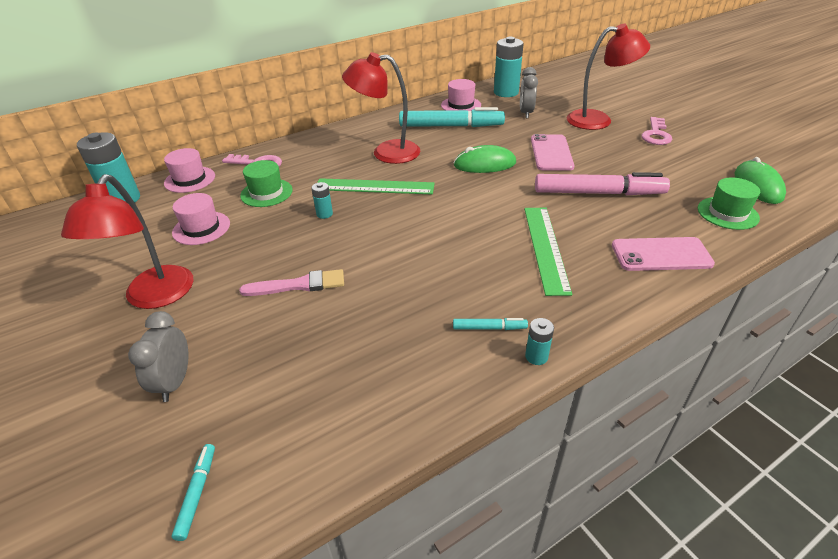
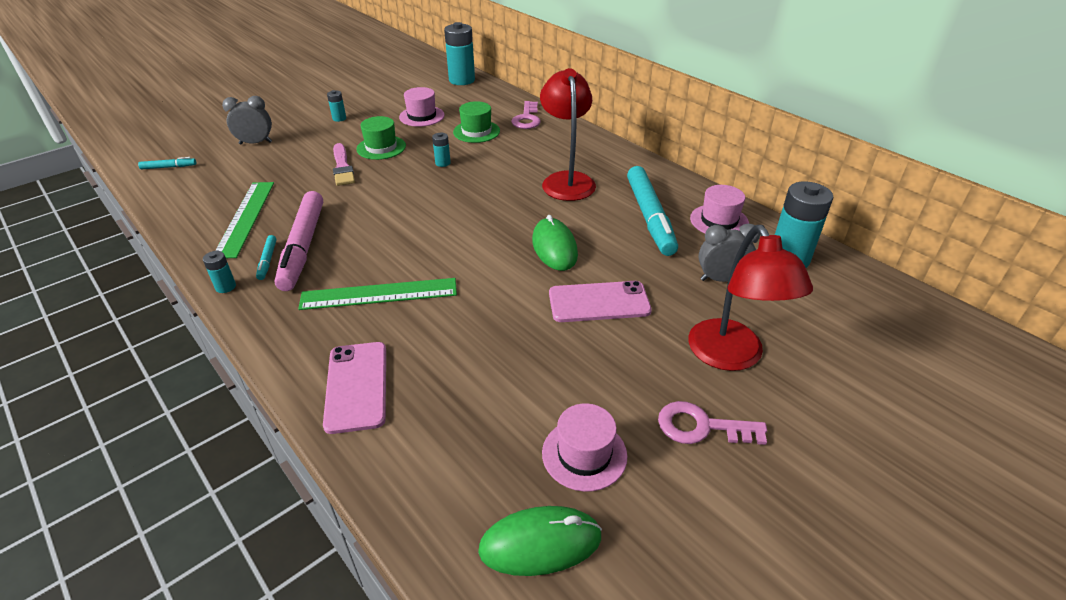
camera: 80 degrees right, 0 degrees up
red lamp [61,174,193,309] -> turquoise battery [327,90,346,122]
pink hat [164,148,215,193] -> pink hat moved to [542,403,627,492]
green ruler [317,178,435,194] -> green ruler moved to [215,182,274,258]
pink marker [535,172,670,195] -> pink marker moved to [275,191,323,291]
green hat [698,178,760,230] -> green hat moved to [356,116,406,160]

